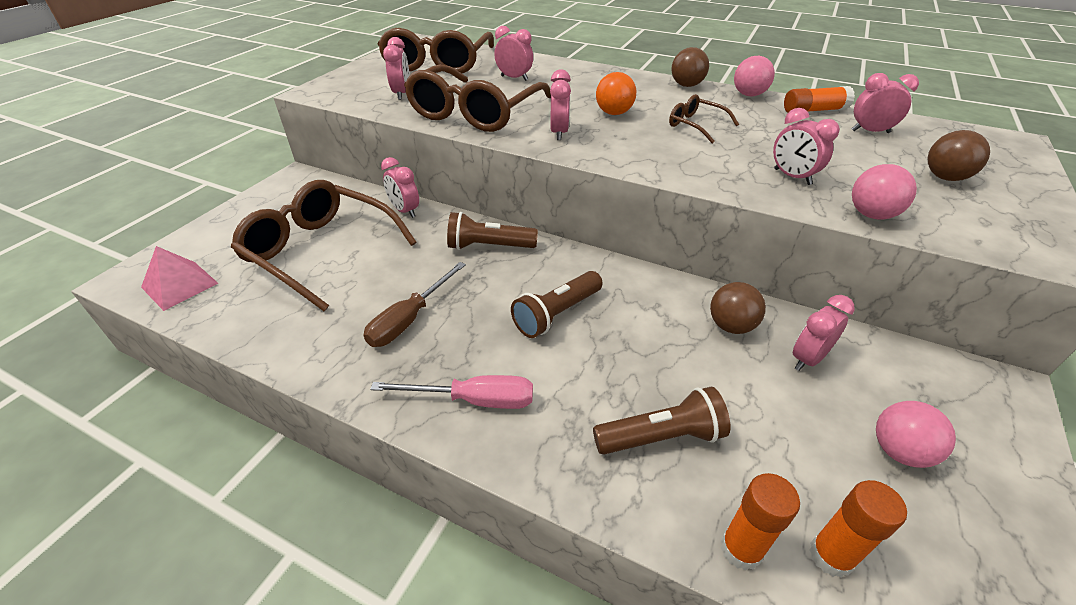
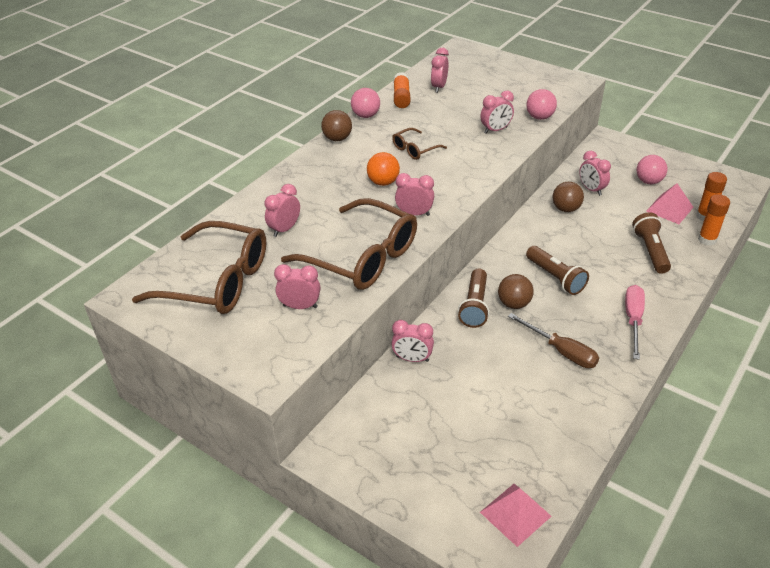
camera: 80 degrees left, 0 degrees up
brown glasses [231,180,417,311] -> none
pink clock [381,157,419,218] -> pink clock turned 45 degrees clockwise [391,320,434,362]
brown ball [928,130,990,181] -> brown ball moved to [498,274,534,309]
none -> pink pyramid [646,183,694,224]

